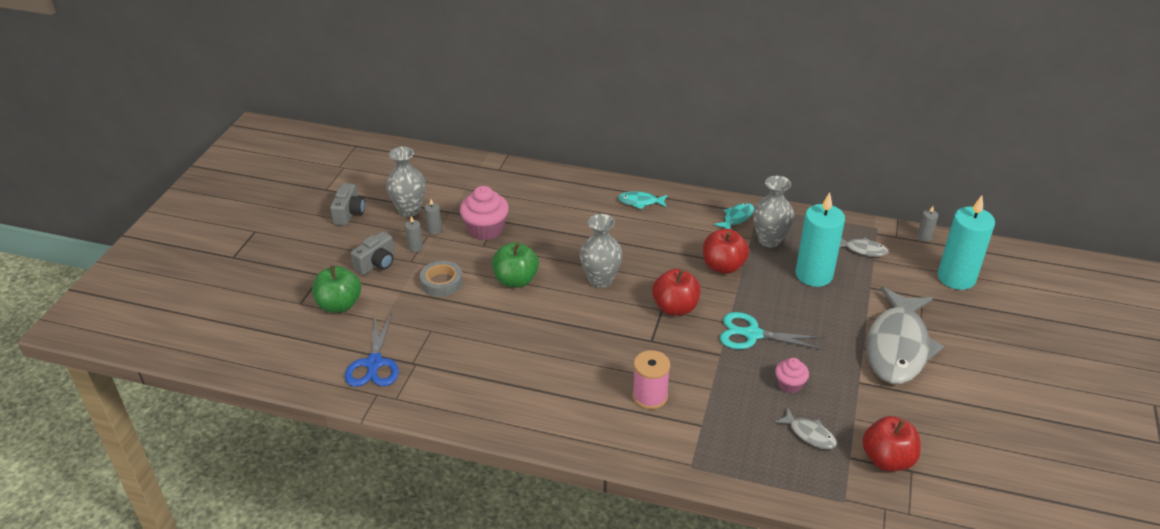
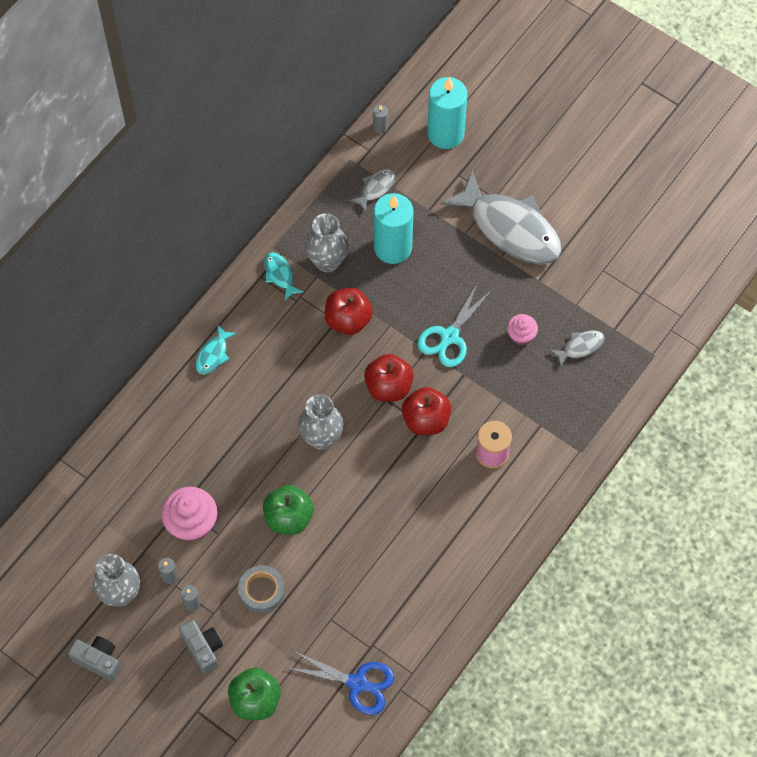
camera: 70 degrees left, 25 degrees up
red apple [862,416,921,471] -> red apple moved to [402,387,451,435]

